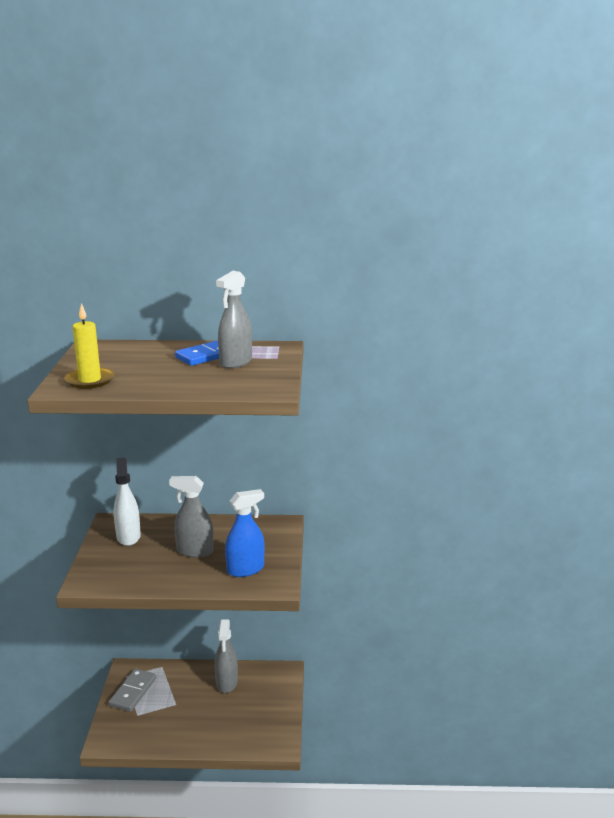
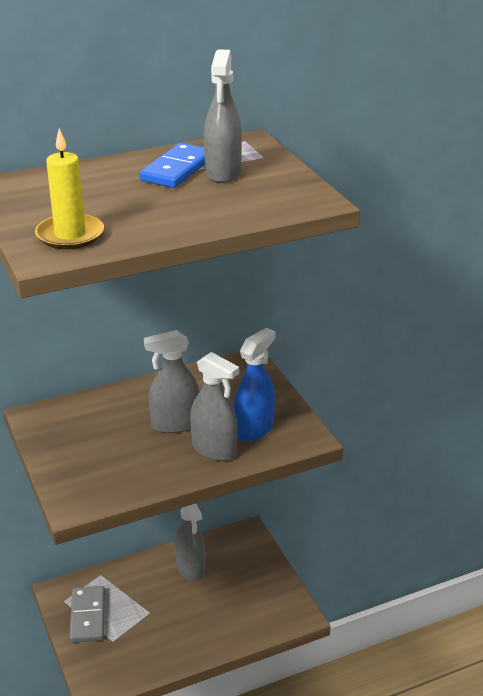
camera: 25 degrees left, 10 degrees up
white spray bottle [113,457,141,546] -> none
none -> grey spray bottle [190,352,239,461]

